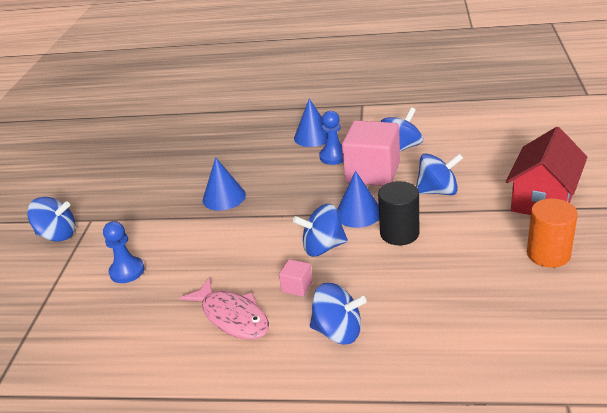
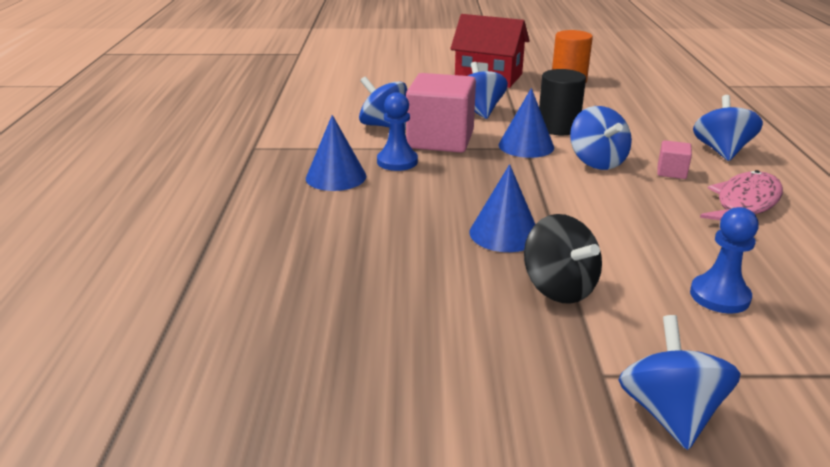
camera: 100 degrees left, 5 degrees down
none -> black spinning top [524,214,602,304]

